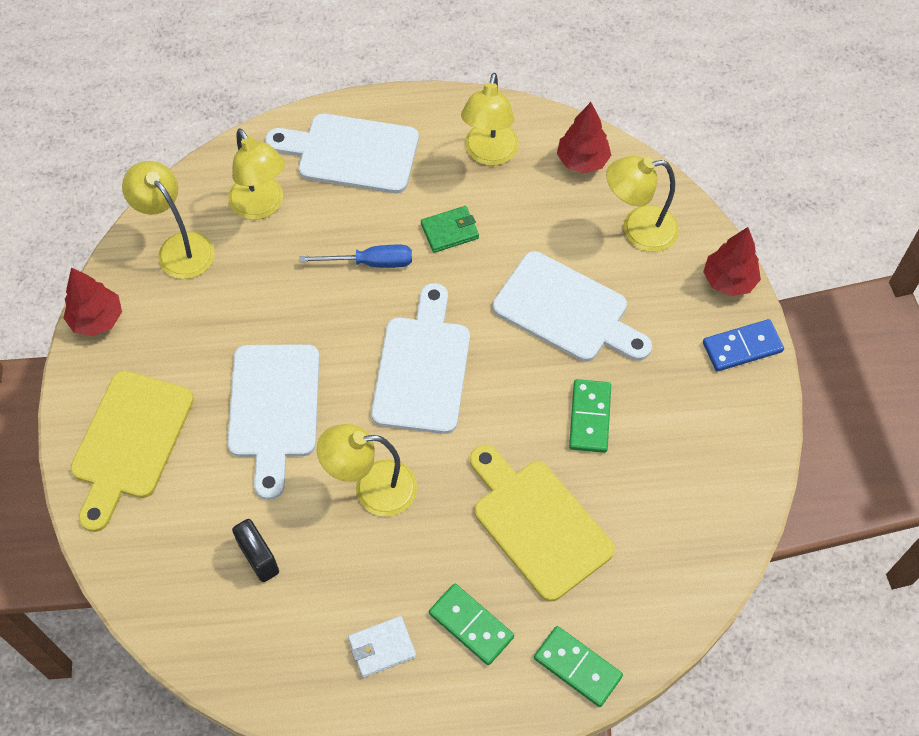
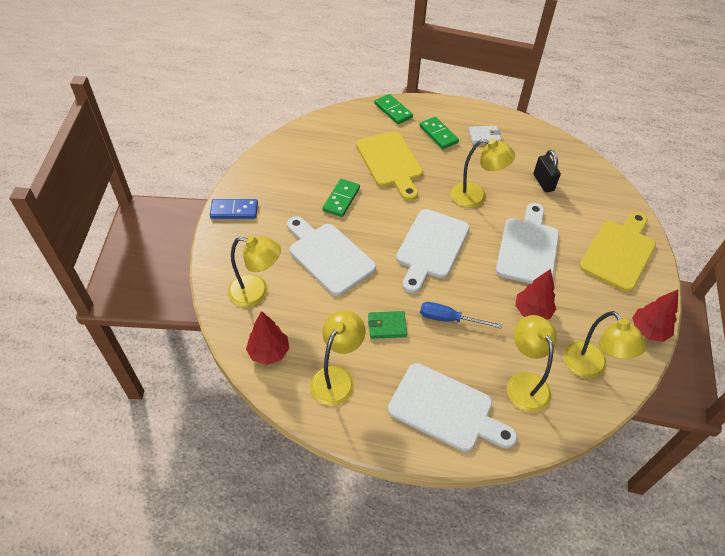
camera: 165 degrees left, 10 degrees down
red tree [703,227,761,296] -> red tree moved to [515,269,556,320]

